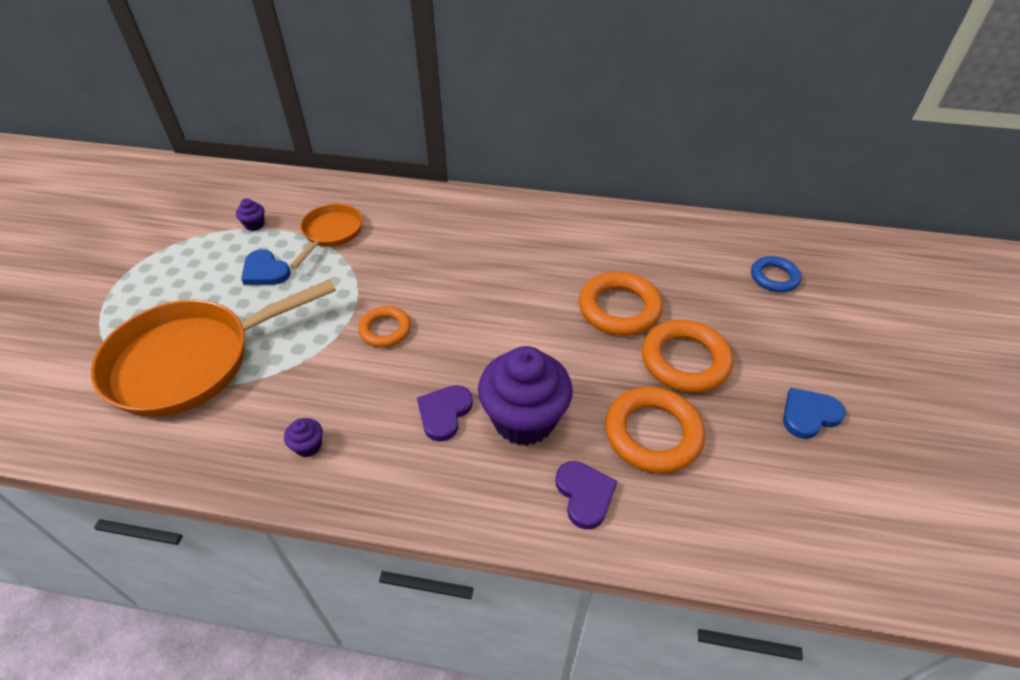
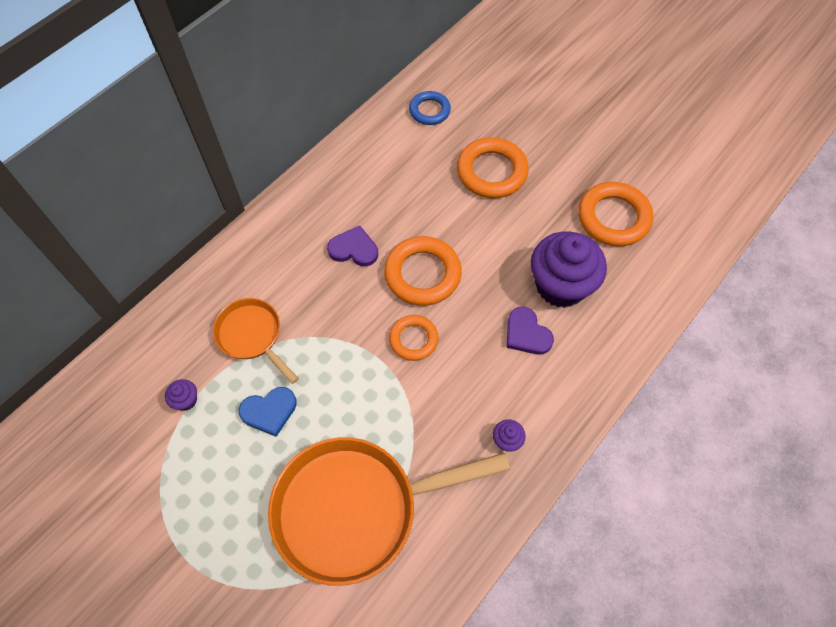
camera: 60 degrees left, 15 degrees up
orange pan [91,279,336,417] -> orange pan turned 75 degrees clockwise [268,437,510,586]
purple heart [555,461,617,529] -> purple heart moved to [327,226,378,266]
orange ring [642,320,733,393] -> orange ring moved to [384,236,462,306]
blue ring [751,256,801,292] -> blue ring moved to [409,91,451,125]
blue heart [783,388,846,439] -> none

